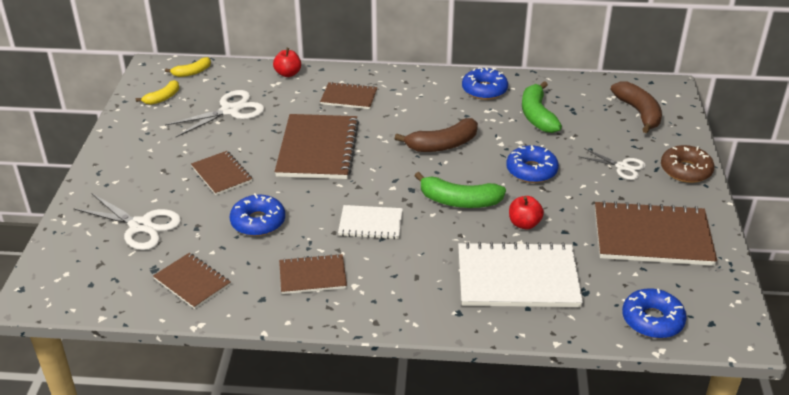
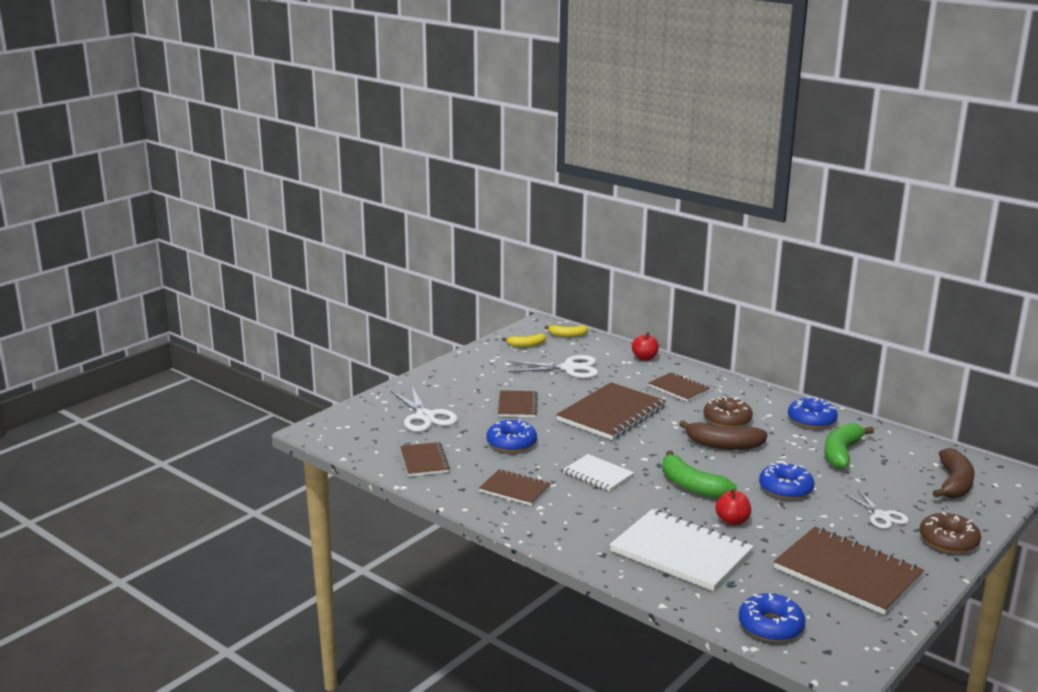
camera: 35 degrees right, 15 degrees down
none -> brown donut [703,396,753,428]

